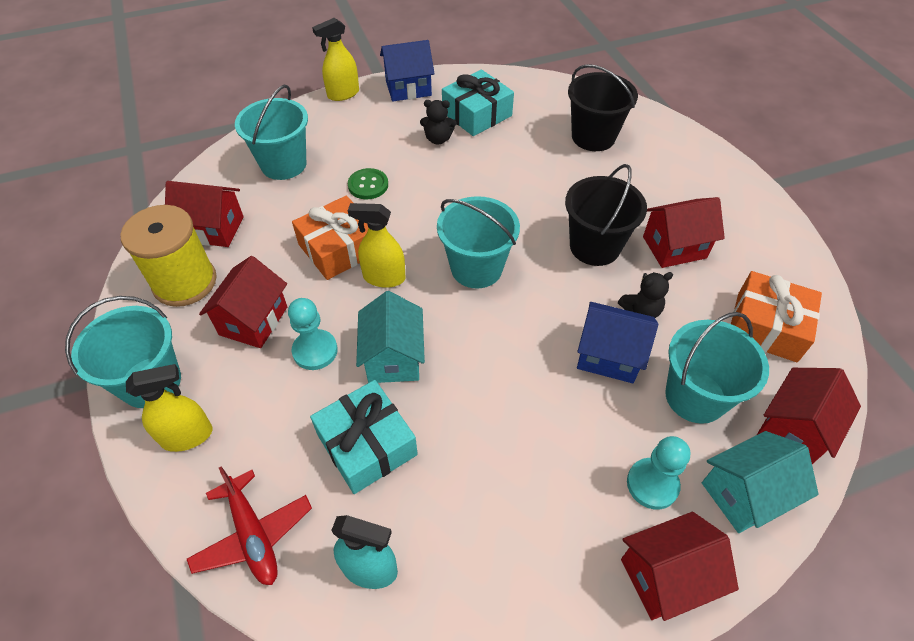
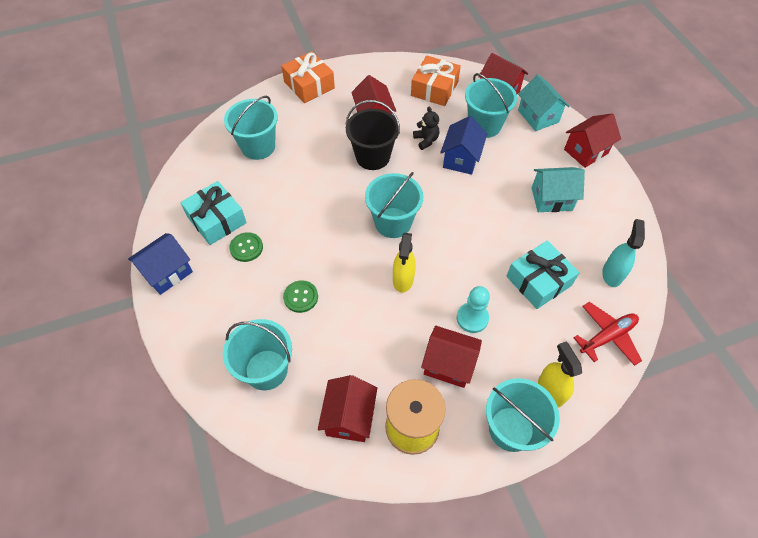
camera: 90 degrees left, 5 degrees up
orange gift [292,196,369,280] -> orange gift moved to [281,51,335,103]
yellow spray bottle [312,18,359,101] -> none
turquoise house [356,291,425,383] -> turquoise house moved to [532,167,585,212]
blue house [380,40,435,101] -> blue house turned 60 degrees clockwise [128,233,193,295]
black teddy bear [420,100,456,145] -> green button [229,232,263,262]
black bucket [568,64,638,151] -> turquoise bucket [224,96,278,160]
red house [621,512,739,621] -> red house turned 75 degrees clockwise [564,113,621,168]
turquoise pawn [627,436,690,510] -> none

